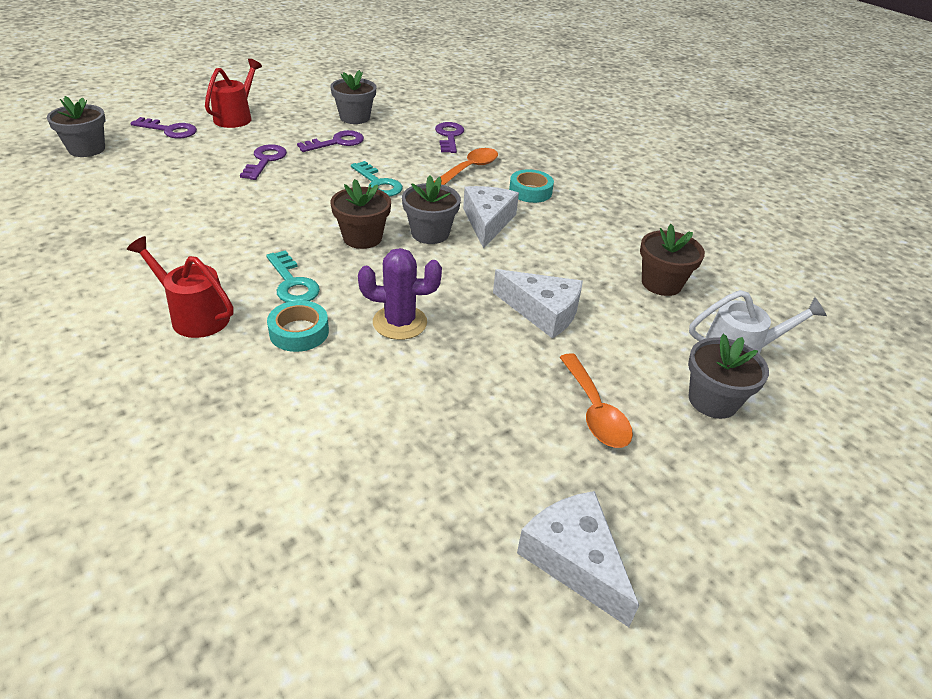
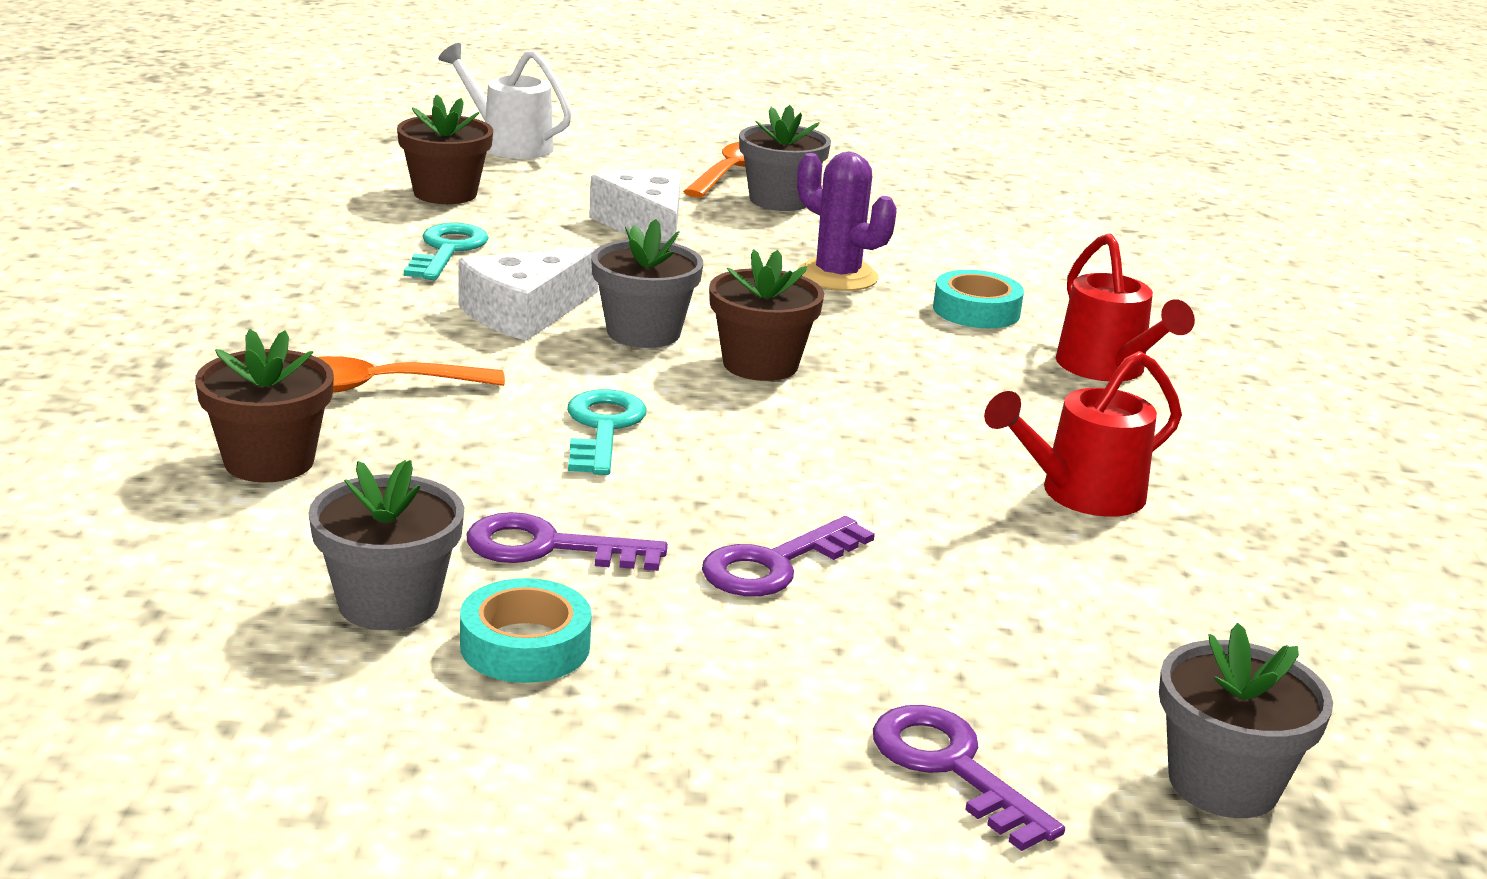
camera: 140 degrees left, 15 degrees down
red watering can [205,59,262,128] -> red watering can moved to [984,351,1182,517]
turquoise key [266,250,320,302] -> turquoise key moved to [404,223,489,280]
purple key [435,122,464,153] -> brown flower pot [195,329,334,482]
turquoise tape [509,169,554,203] -> turquoise tape moved to [460,578,592,683]
white cheese [517,491,639,627] -> none
grey flower pot [688,334,769,419] -> grey flower pot moved to [739,105,831,211]

